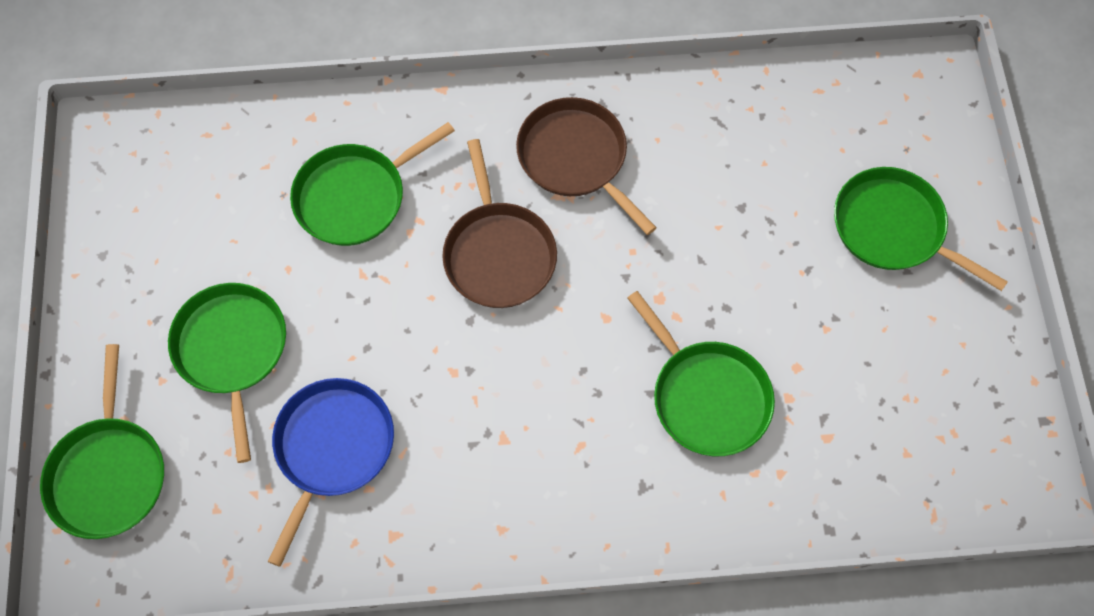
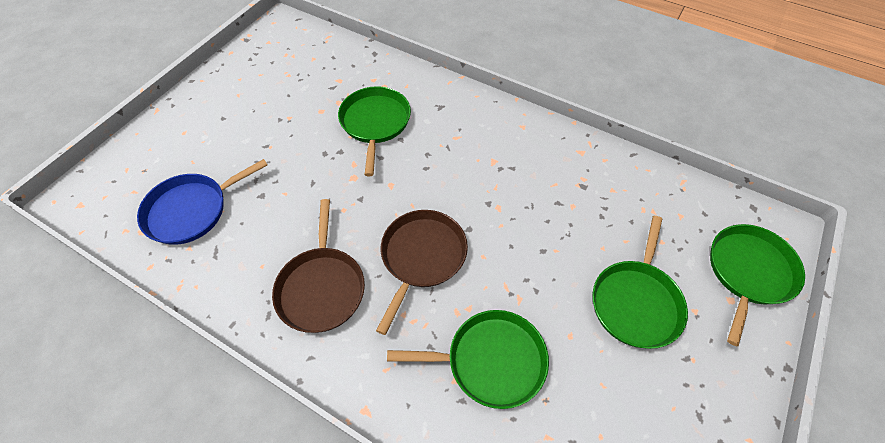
camera: 145 degrees left, 10 degrees down
blue pan [268,378,394,567] -> blue pan moved to [137,159,268,245]
green pan [834,167,1008,291] -> none

